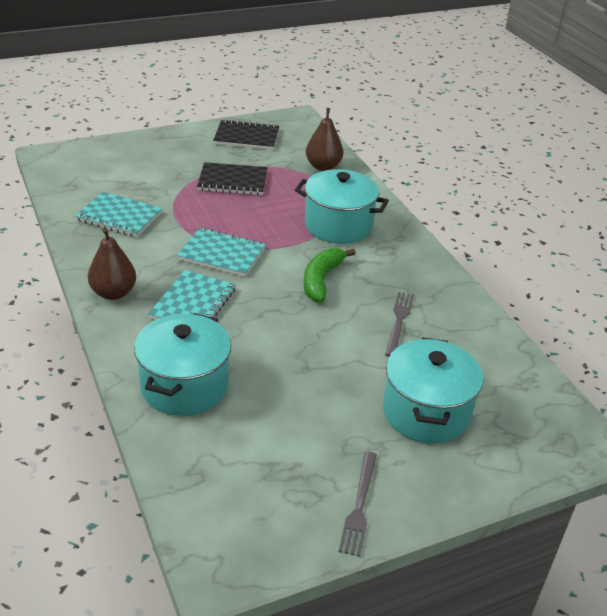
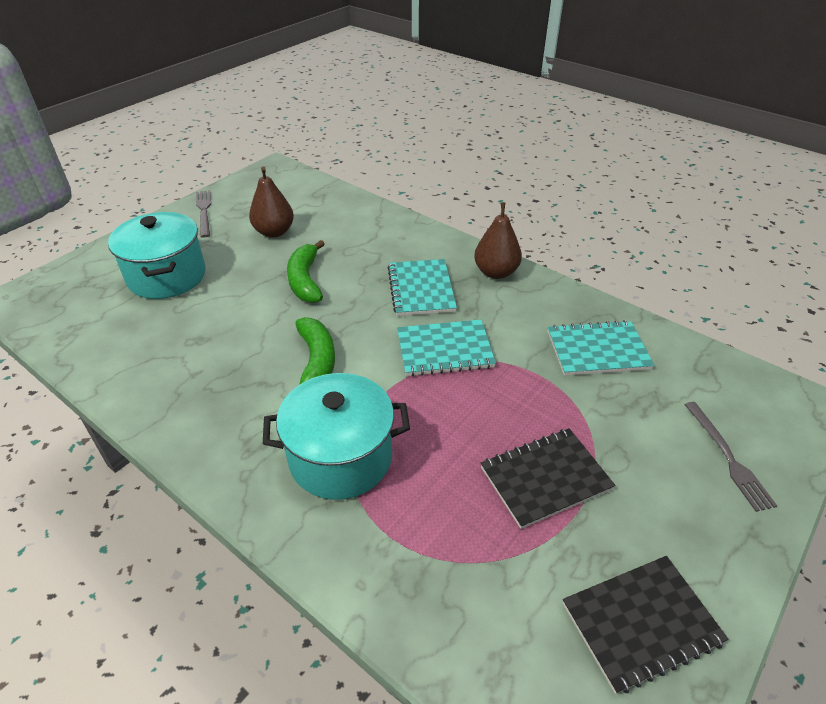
camera: 155 degrees right, 5 degrees up
turquoise pot [134,313,231,416] -> none
brown pear [306,108,343,171] -> brown pear moved to [249,167,294,238]
grey fork [385,292,414,357] -> grey fork moved to [684,402,777,512]
none -> green banana [287,240,325,303]

